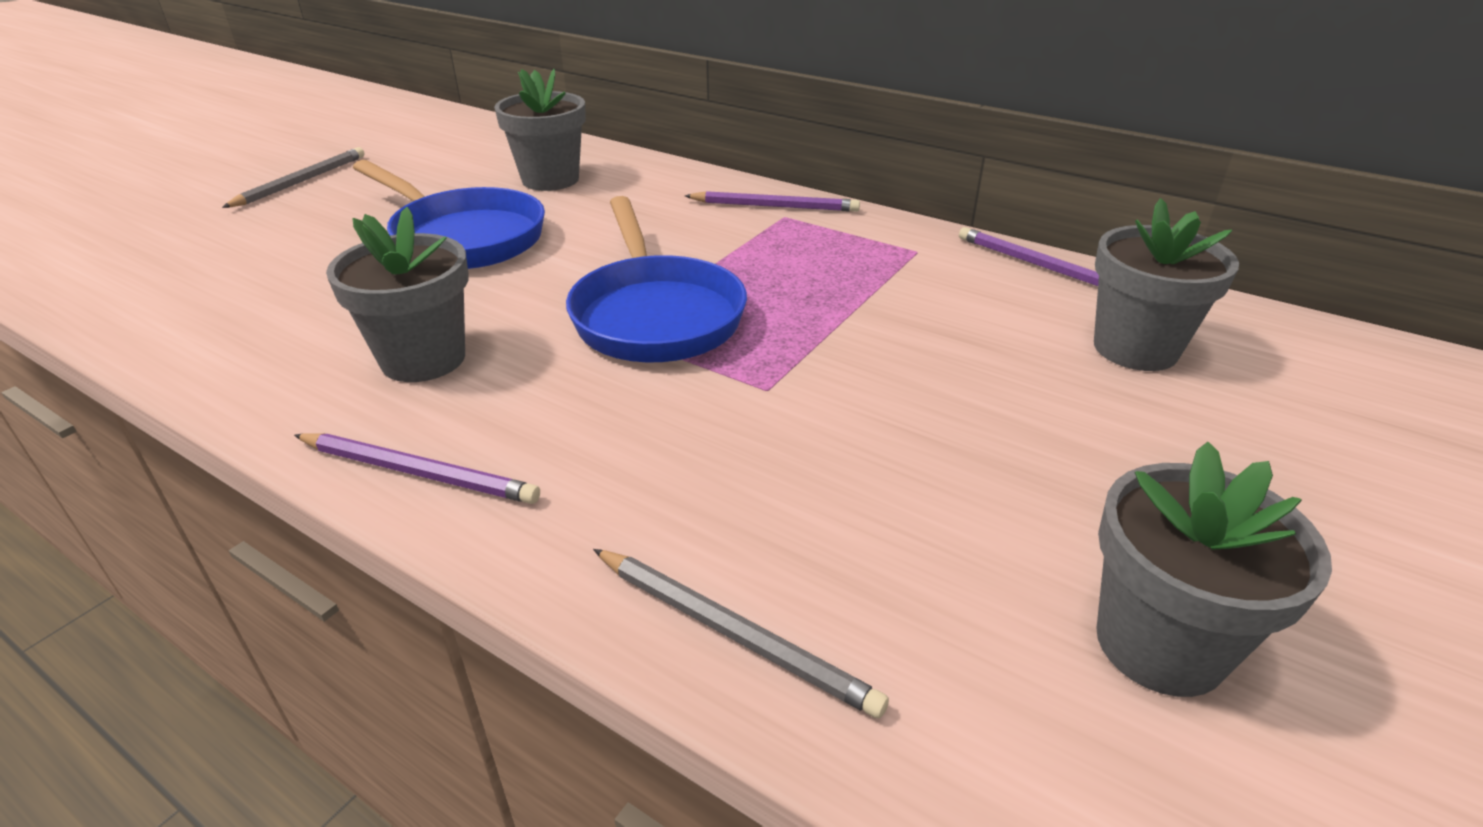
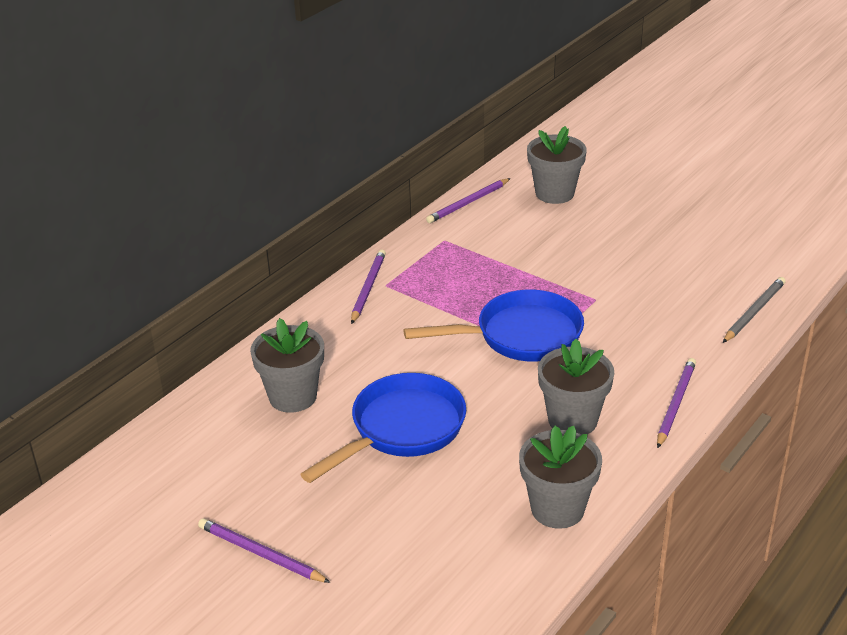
camera: 85 degrees left, 0 degrees up
grey pencil [222,147,365,208] -> purple pencil [198,518,331,583]
grey flower pot [1097,442,1332,697] -> grey flower pot moved to [519,426,602,529]

